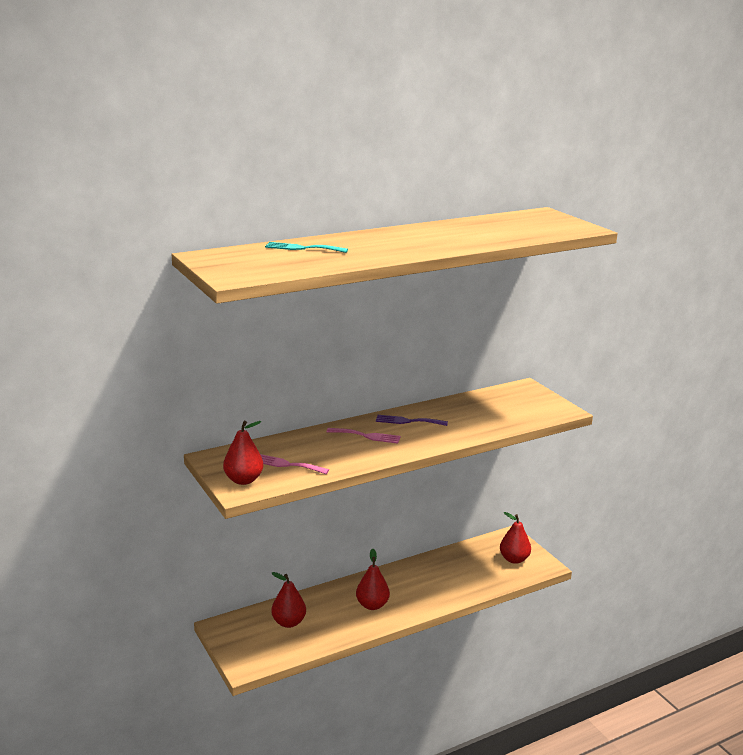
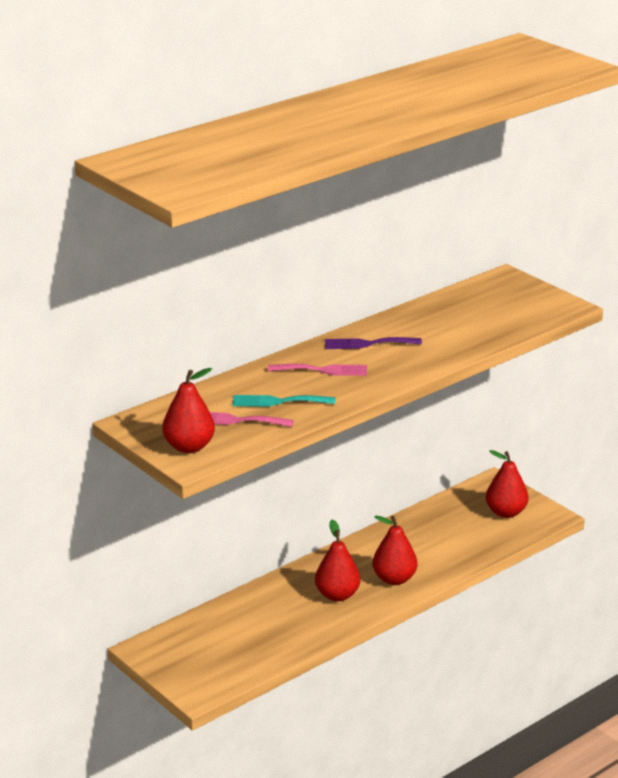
camera: 10 degrees left, 5 degrees up
turquoise fork [265,242,348,253] -> turquoise fork moved to [233,395,335,407]
red pear [271,572,306,628] -> red pear moved to [373,516,417,585]

